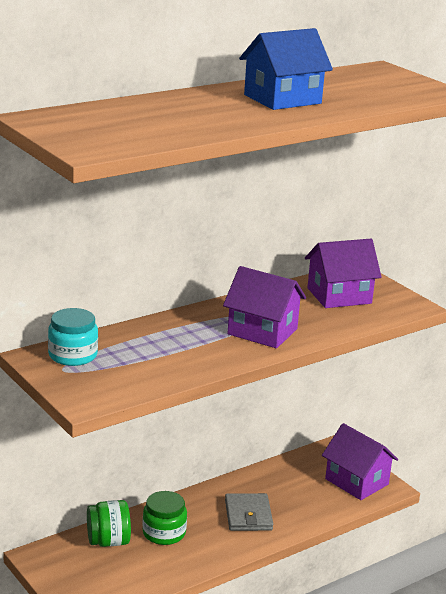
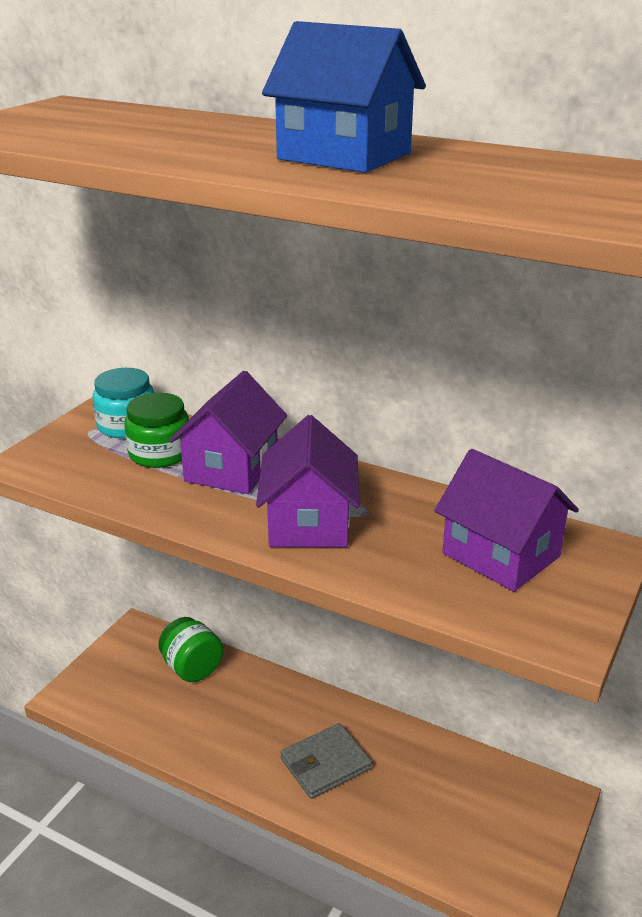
camera: 65 degrees right, 5 degrees up
green jar [142,491,187,545] -> green jar moved to [124,393,189,468]
purple house [322,423,398,500] -> purple house moved to [169,371,287,494]

